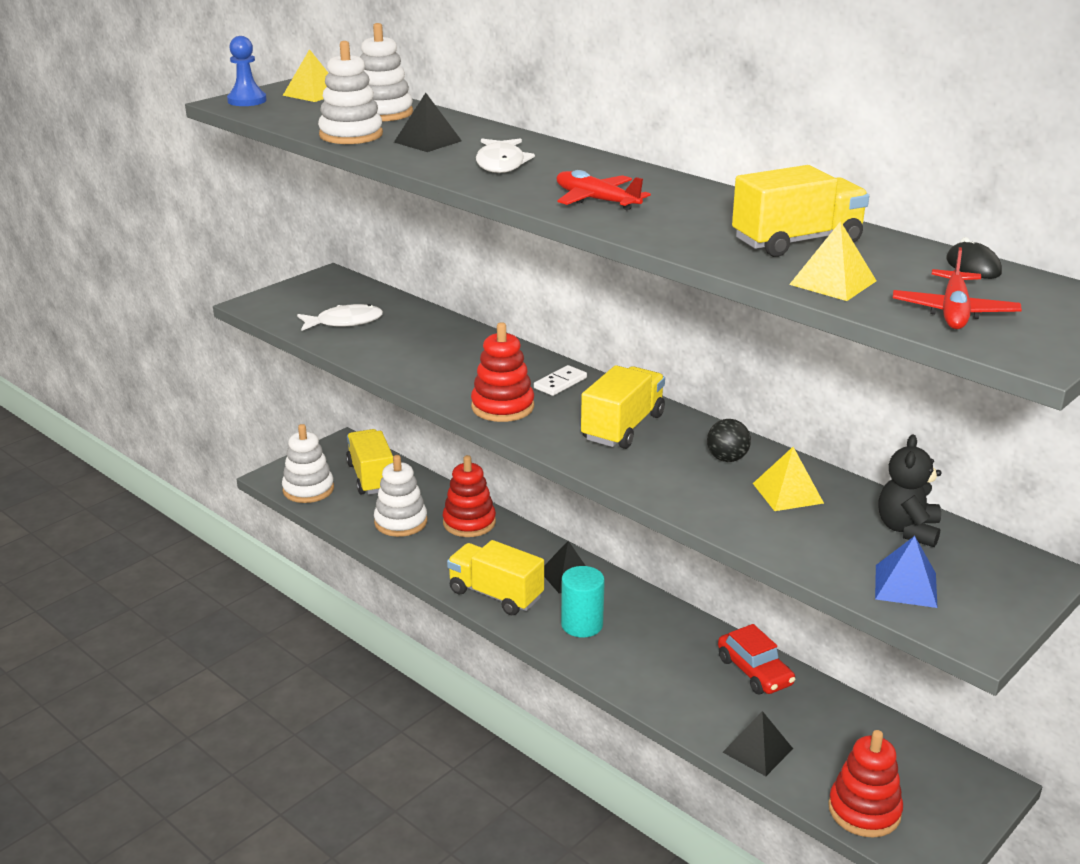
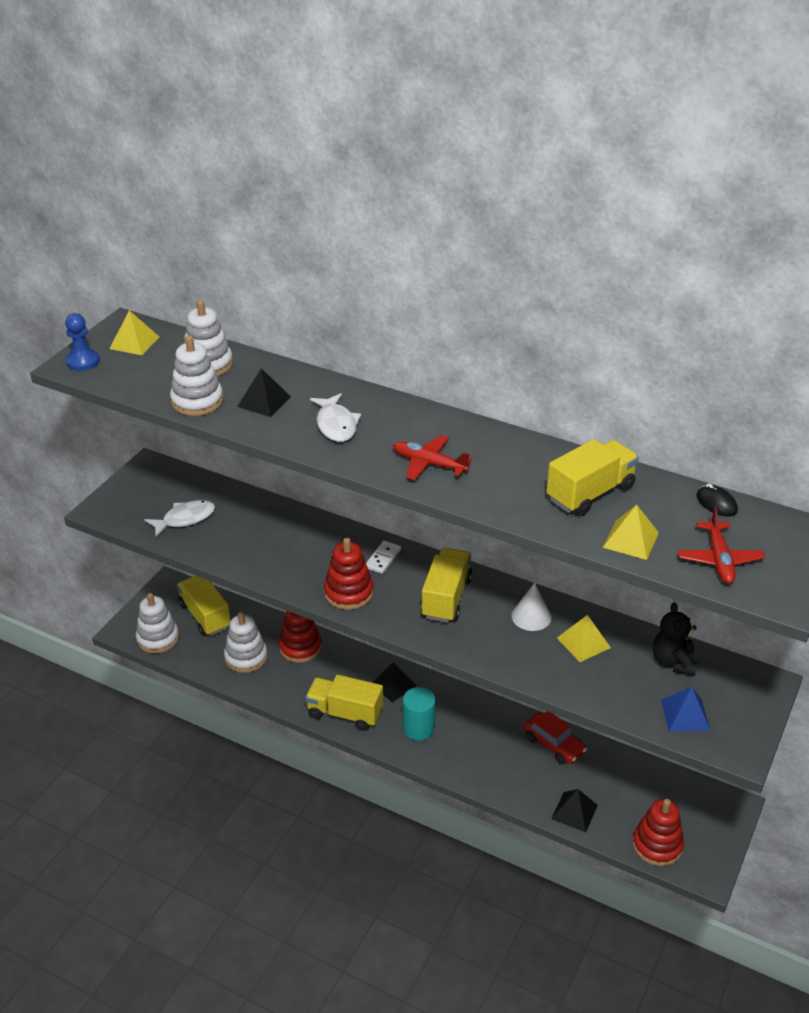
camera: 15 degrees left, 10 degrees up
black ball [707,419,751,462] -> white cone [512,583,551,631]

